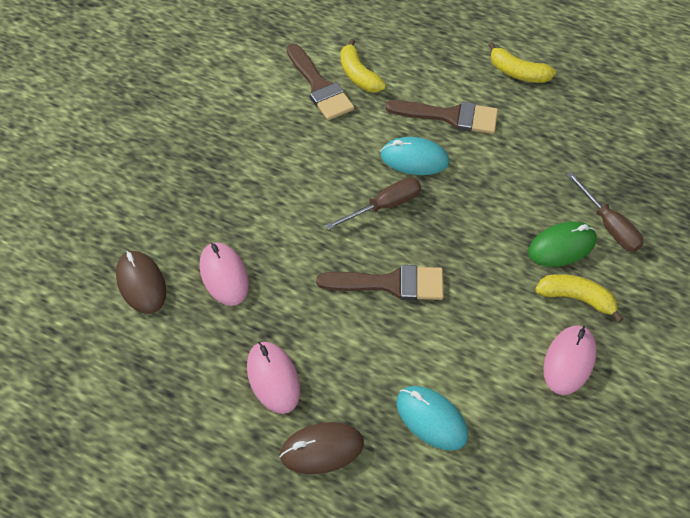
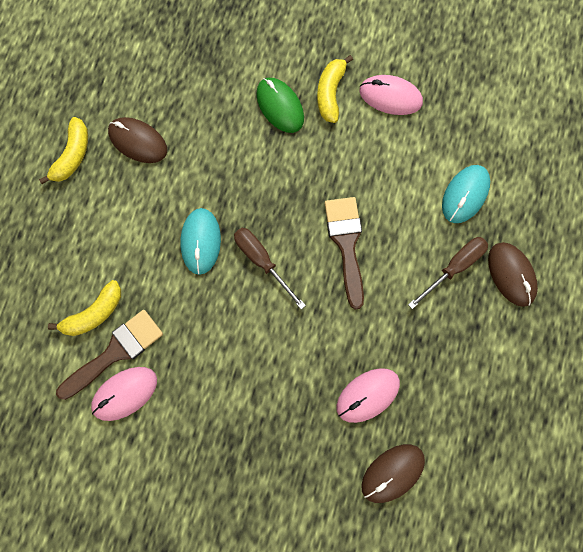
camera: 100 degrees left, 20 degrees up
pink mouse [247,342,300,414] -> pink mouse moved to [91,367,157,421]
brown brush [386,100,498,134] -> none
brown screwdriver [566,172,643,252] -> brown screwdriver moved to [408,237,488,309]
none -> brown mouse [108,117,167,163]

